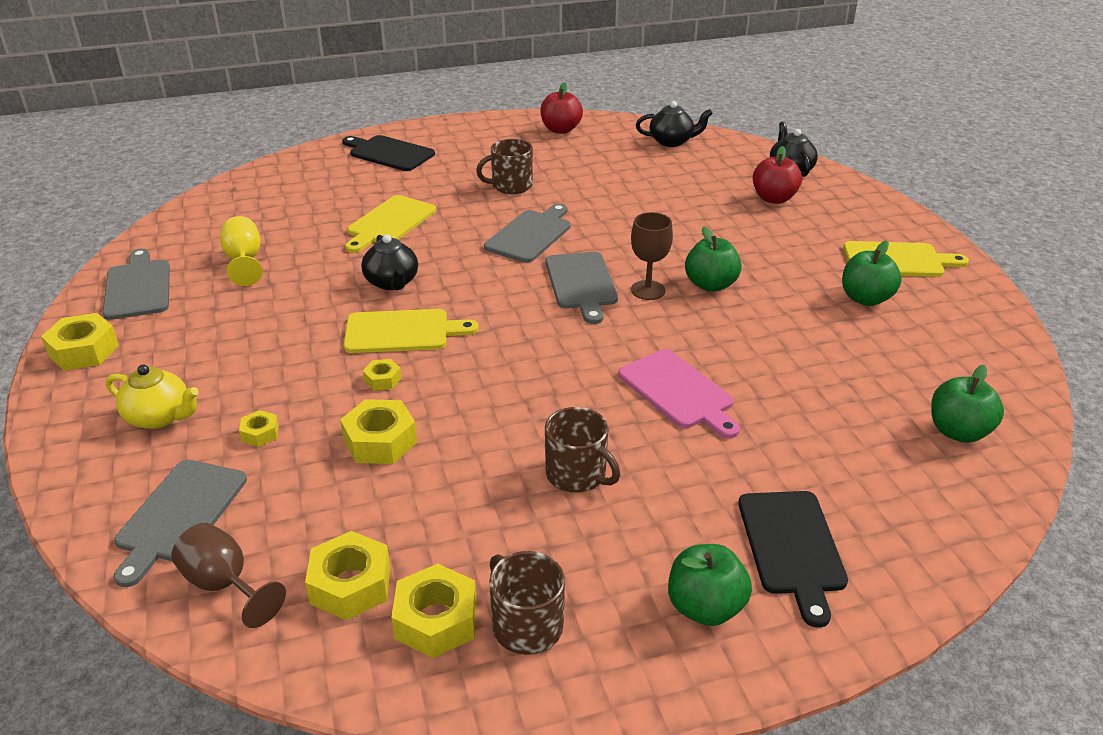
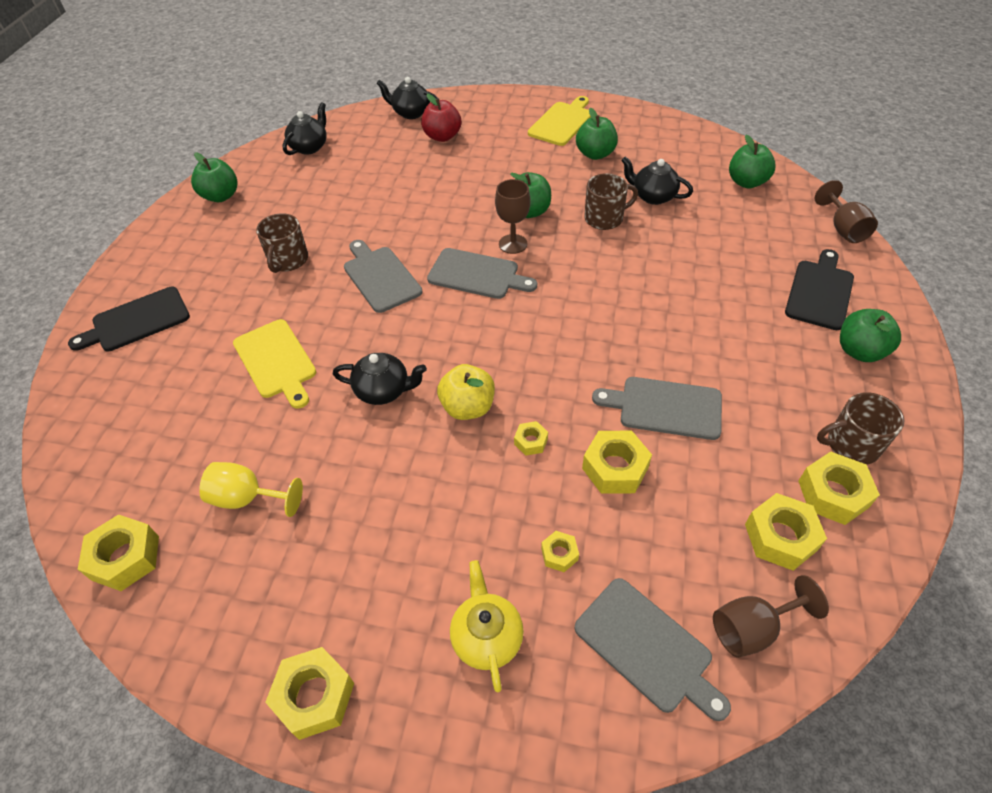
camera: 60 degrees left, 15 degrees up
grey cutting board [103,248,170,320] -> grey cutting board moved to [592,377,722,440]
yellow teapot [106,364,199,429] -> yellow teapot turned 60 degrees counterclockwise [450,560,524,692]
yellow cutting board [344,309,479,353] -> yellow apple [437,364,495,420]
red apple [540,82,583,134] -> green apple [191,152,238,202]
brown mug [545,407,620,493] -> brown mug moved to [584,173,638,230]
pink cutting board [618,349,740,438] -> none
black cutting board [738,491,848,628] -> black cutting board turned 90 degrees counterclockwise [785,249,854,330]
none -> yellow nut [78,514,159,591]
none -> black teapot [621,157,693,205]
none -> brown goblet [814,180,878,243]

